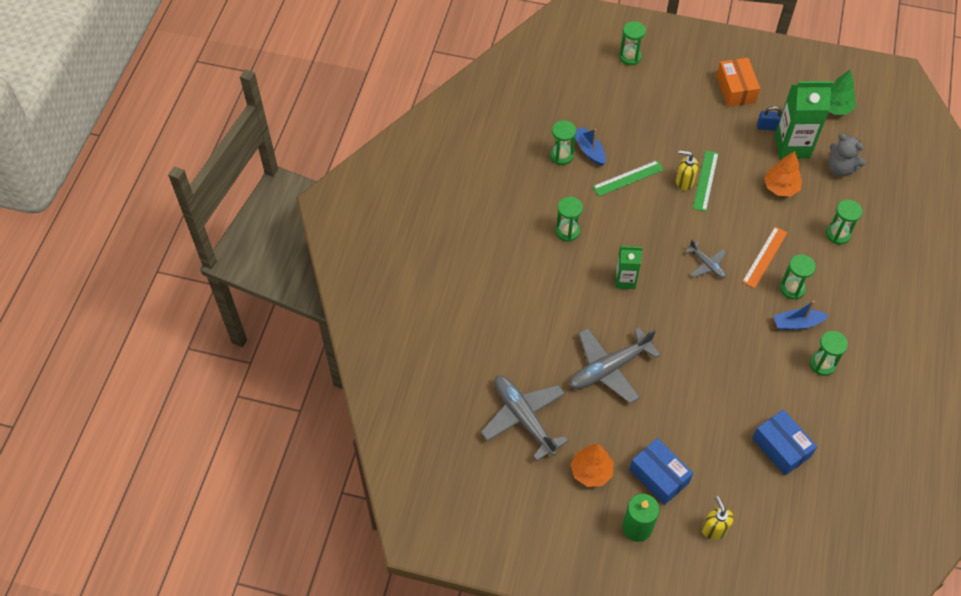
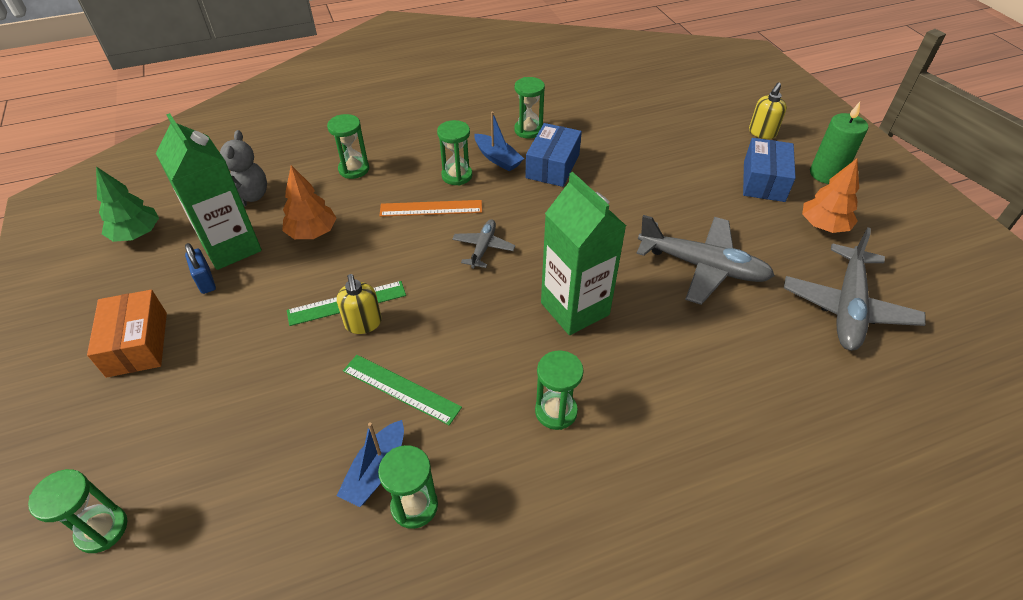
camera: 125 degrees left, 10 degrees down
green carton [615,246,642,289] -> green carton [541,172,626,335], size x1.70
orange box [717,58,760,107] -> orange box turned 60 degrees counterclockwise [87,290,167,378]
blue box [752,410,817,475] -> blue box moved to [525,123,582,187]

